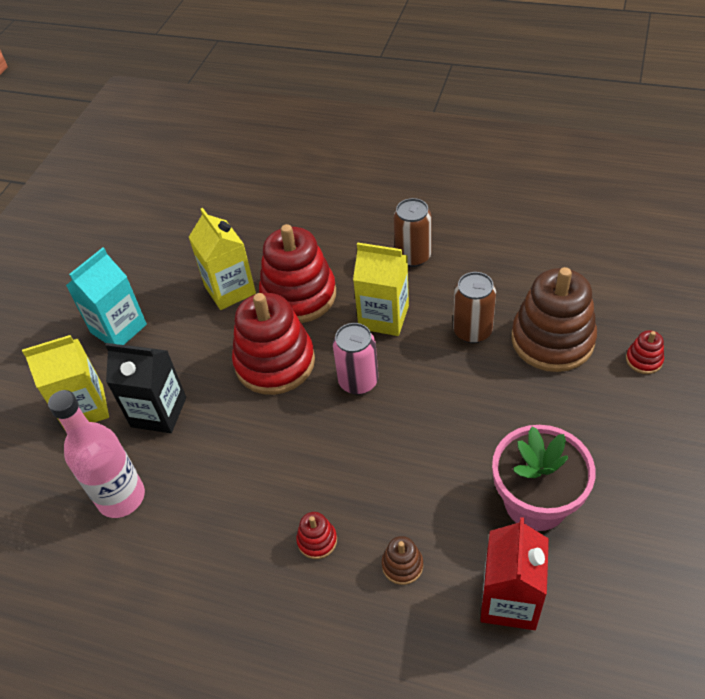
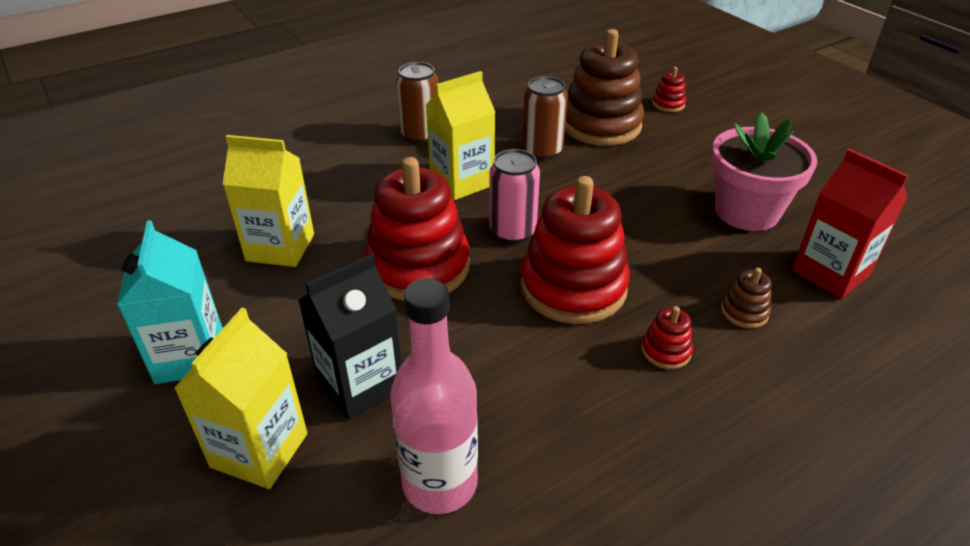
camera: 55 degrees left, 10 degrees down
red stacking toy [259,224,336,323] -> red stacking toy moved to [520,176,630,324]

